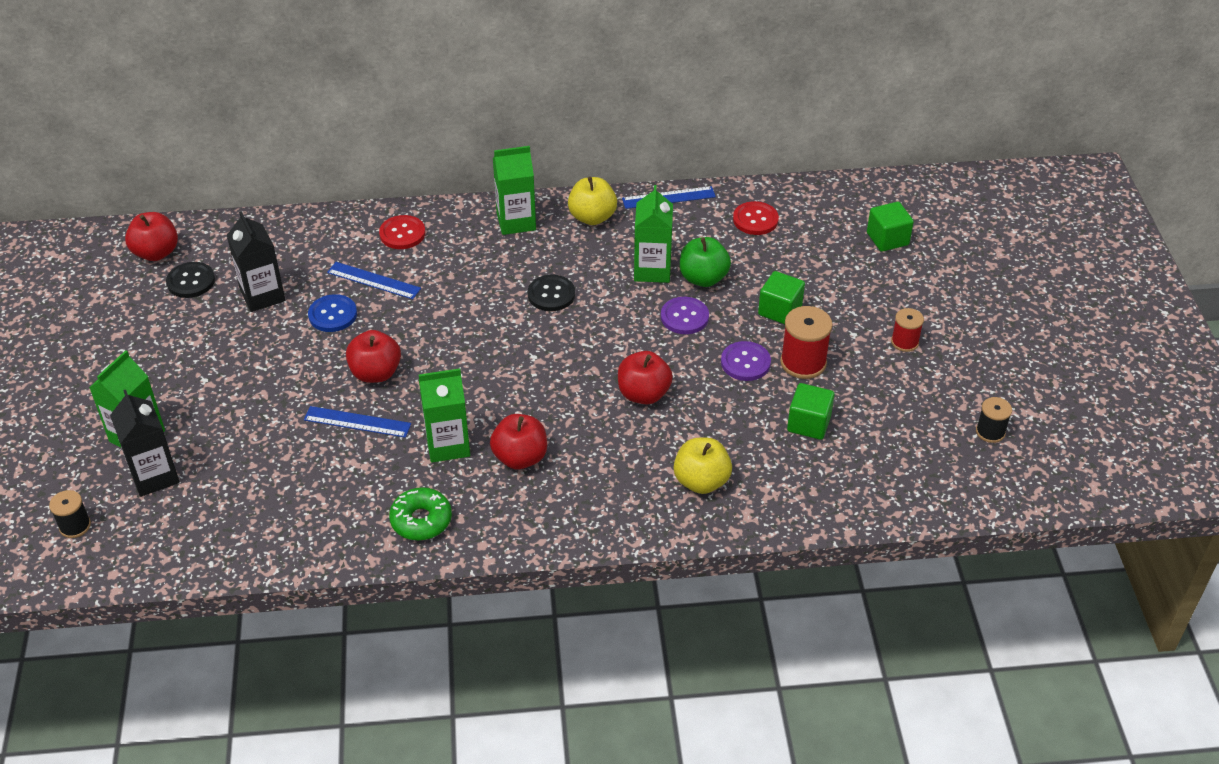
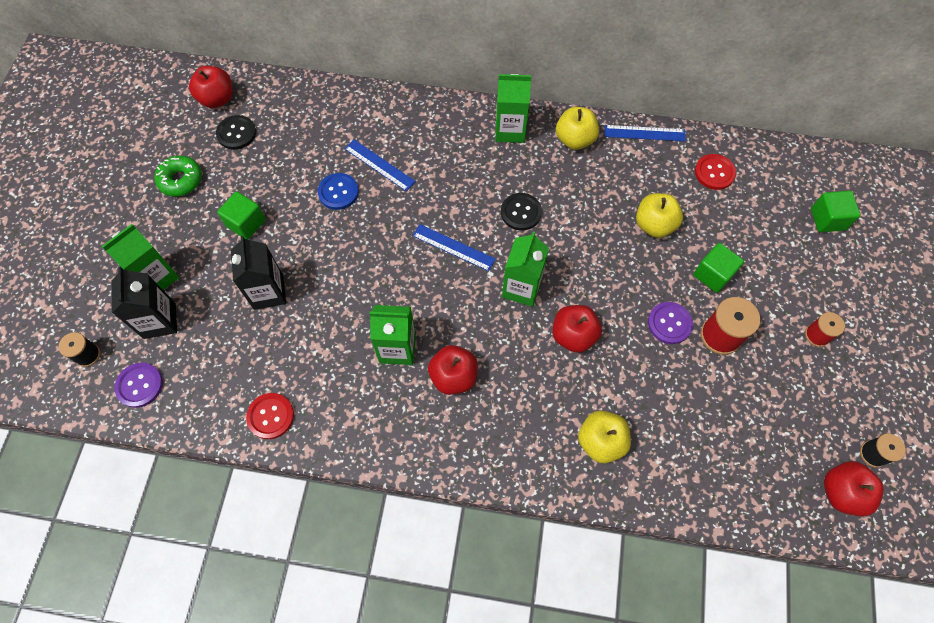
camera: 15 degrees right, 20 degrees up
black carton [227,211,285,312] -> black carton moved to [231,236,286,310]
blue ruler [304,406,411,438] -> blue ruler moved to [412,224,496,271]
red apple [346,330,401,383] -> red apple moved to [824,461,884,516]
red button [379,215,425,249] -> red button moved to [246,393,294,439]
green donut [389,487,452,540] -> green donut moved to [154,156,202,197]
green carton [634,185,673,283] -> green carton moved to [502,232,549,307]
purple button [661,297,709,334] -> purple button moved to [115,363,163,408]
green apple [680,237,731,287] -> yellow apple [636,193,683,238]
green cube [787,383,835,440] -> green cube moved to [217,192,266,240]

